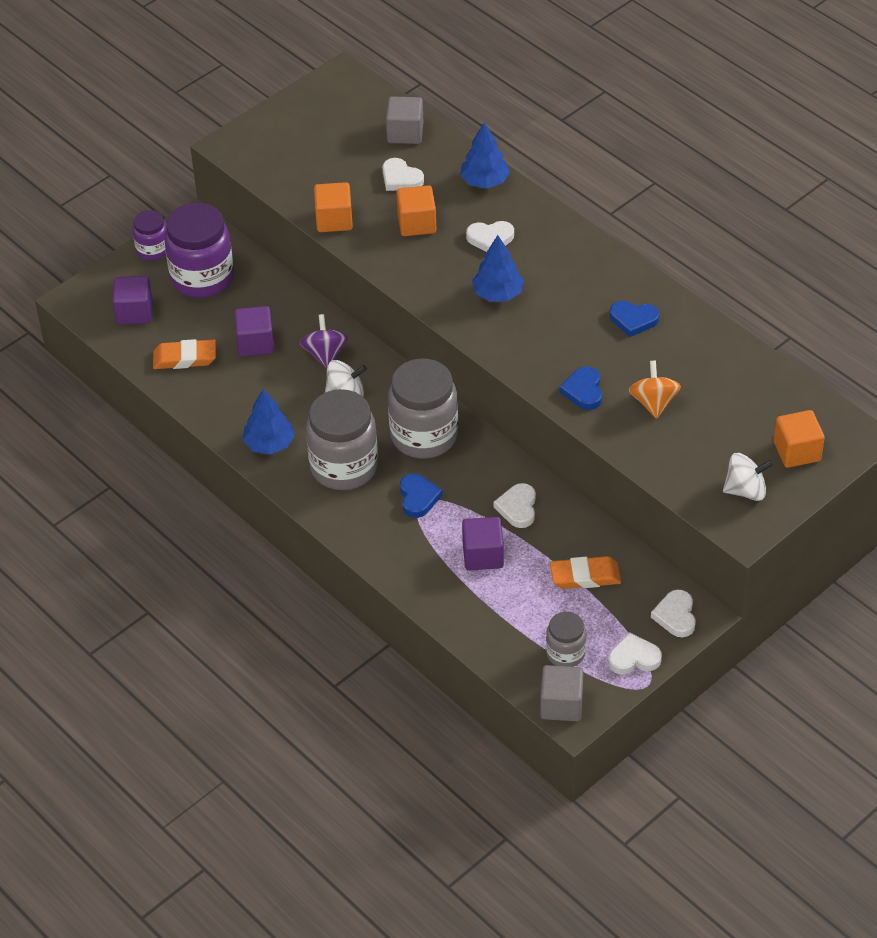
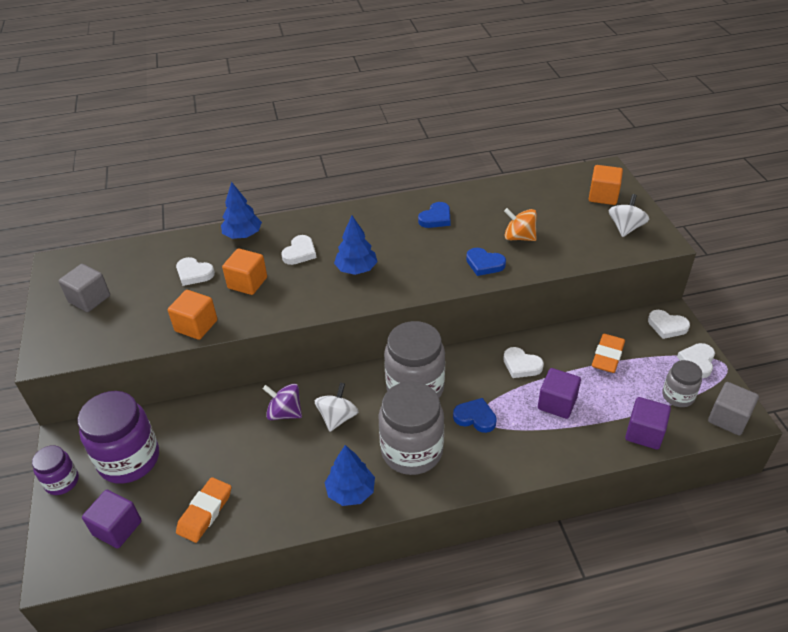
camera: 60 degrees left, 5 degrees down
purple cube [234,306,274,357] -> purple cube moved to [625,397,671,450]
white heart [382,158,424,191] -> white heart turned 45 degrees clockwise [176,257,215,286]
grey cube [386,96,423,144] -> grey cube moved to [59,264,110,312]

